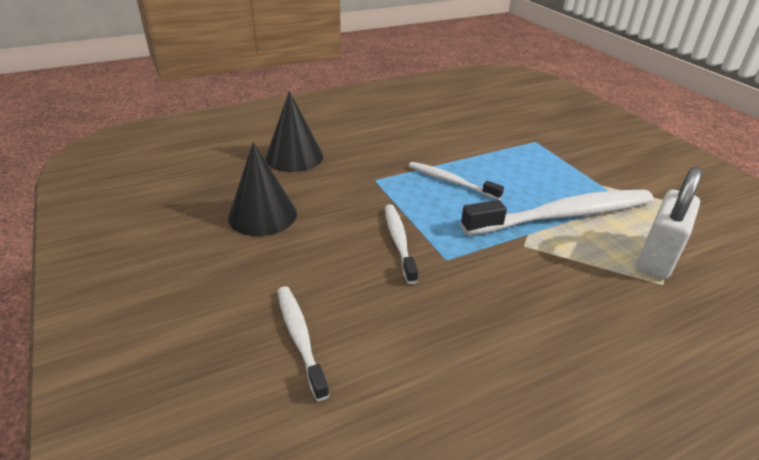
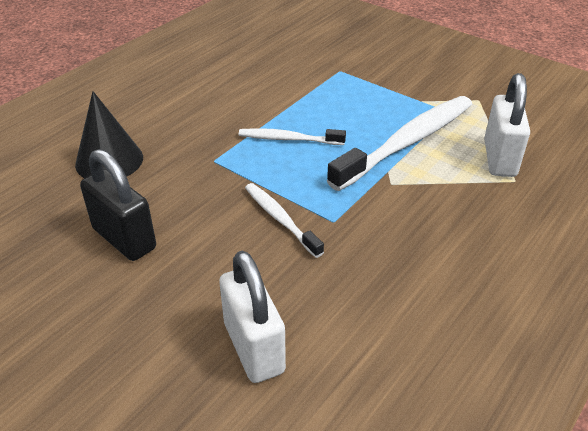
camera: 25 degrees left, 5 degrees up
black cone [228,142,297,236] -> black padlock [80,149,156,261]
white toothbrush [277,286,330,401] -> white padlock [219,251,286,383]

